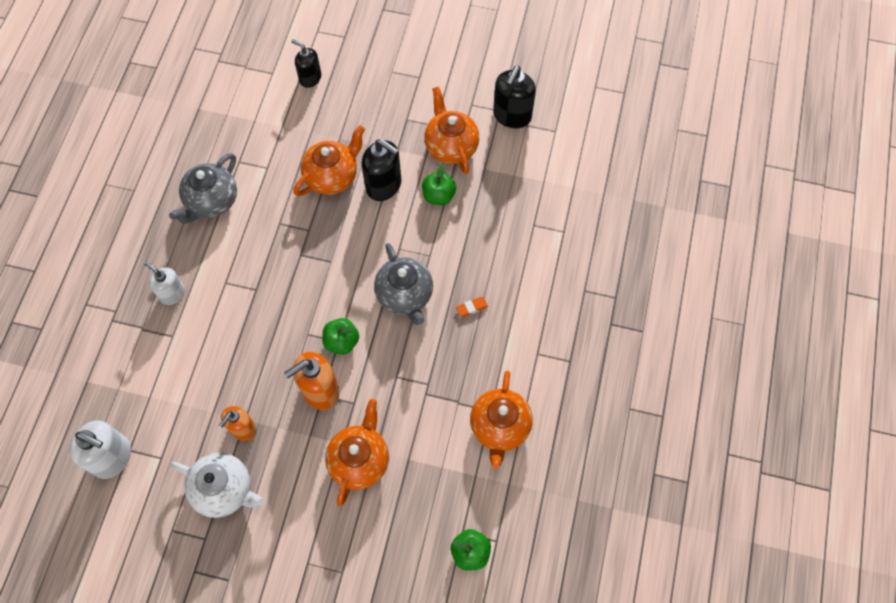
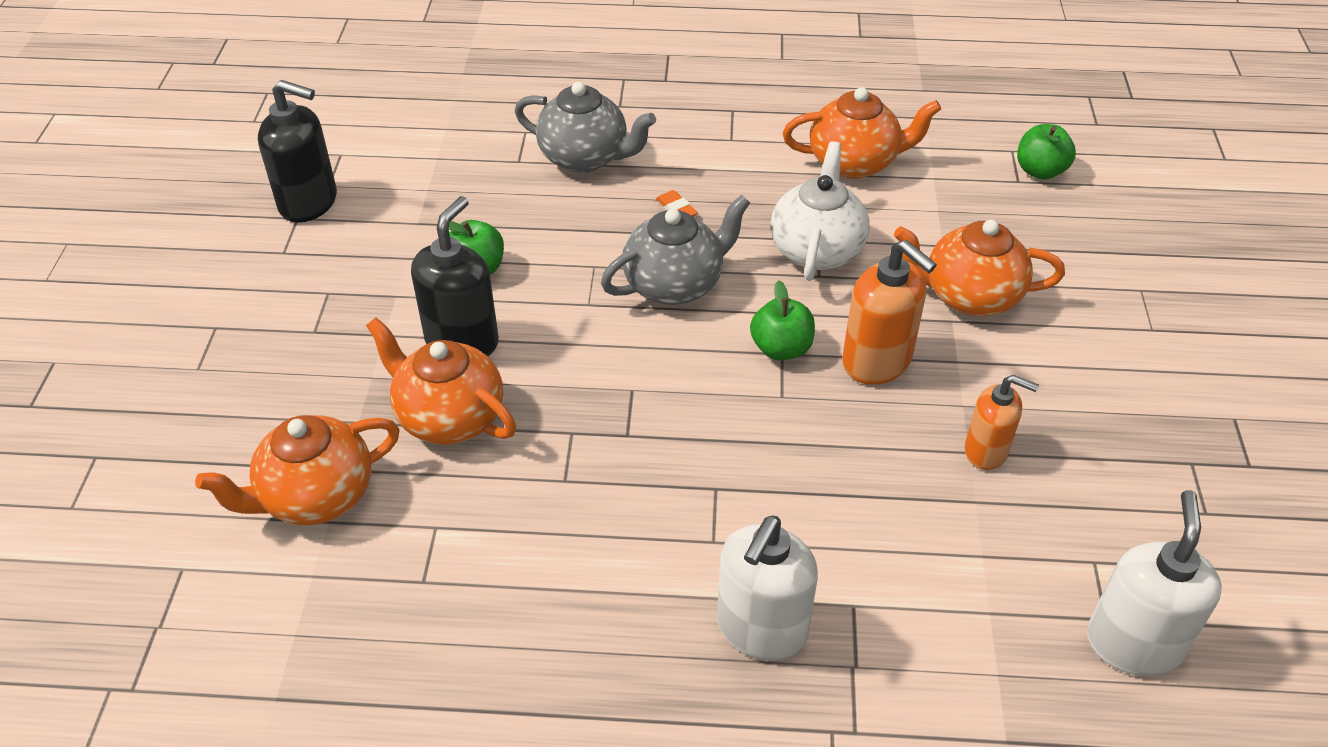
camera: 100 degrees left, 20 degrees down
white soap dispenser [144,261,185,305] -> white soap dispenser [717,516,818,661], size x1.54
grey teapot [169,153,237,224] -> grey teapot moved to [515,82,656,173]
white teapot [171,453,265,518] -> white teapot moved to [771,141,870,281]
black soap dispenser [291,39,321,88] -> none
orange teapot [424,87,479,174] -> orange teapot moved to [195,415,400,525]

